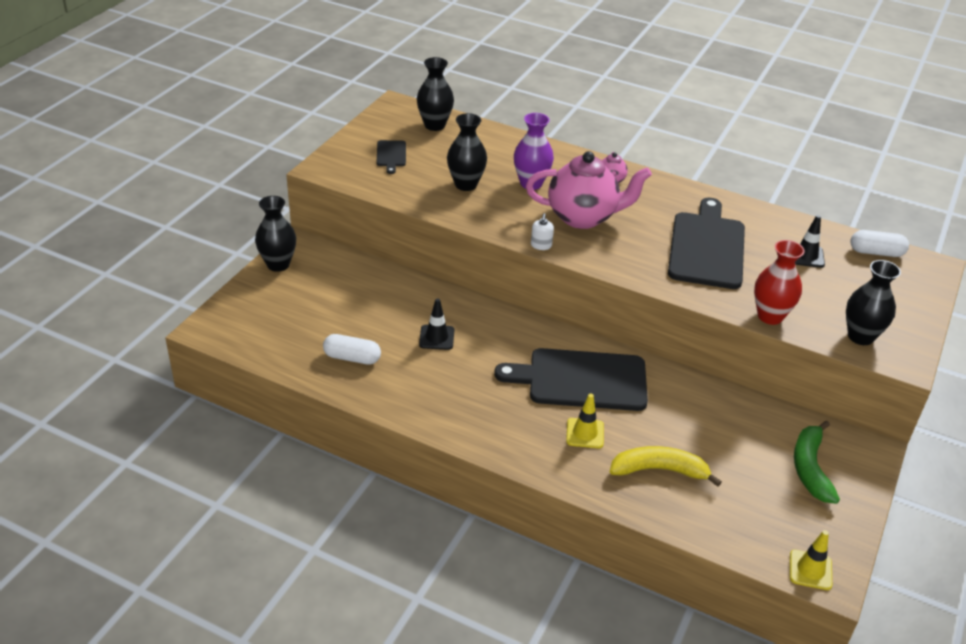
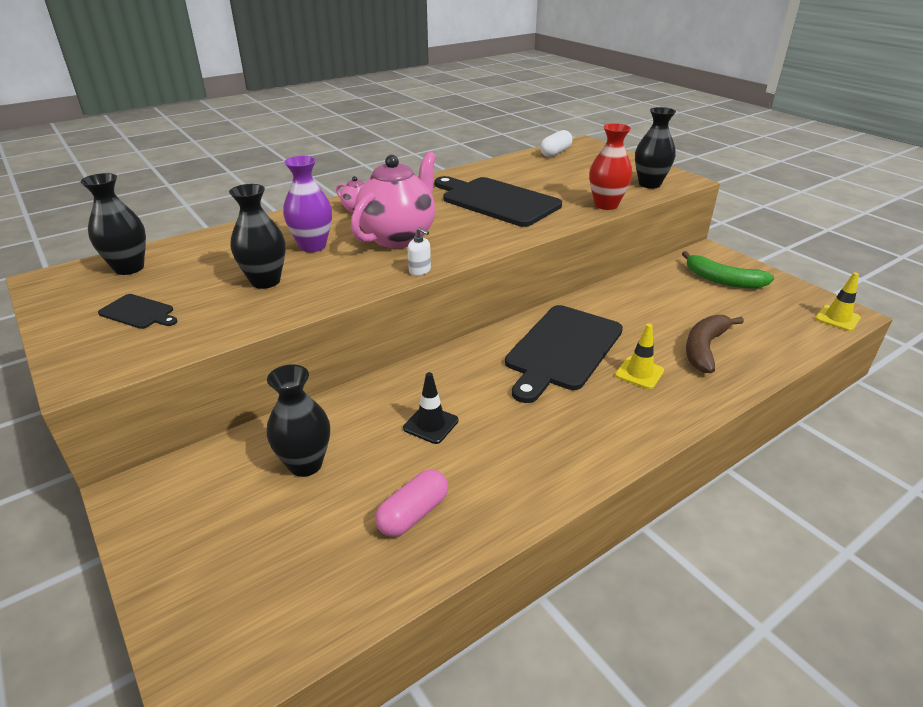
camera: 60 degrees left, 5 degrees down
black vase [255,196,296,272] -> black vase moved to [267,364,330,477]
white capsule [323,334,381,365] -> pink capsule [375,469,448,537]
yellow banana [610,446,722,487] -> brown banana [686,315,744,373]
black traffic cone [795,215,825,268] -> none

